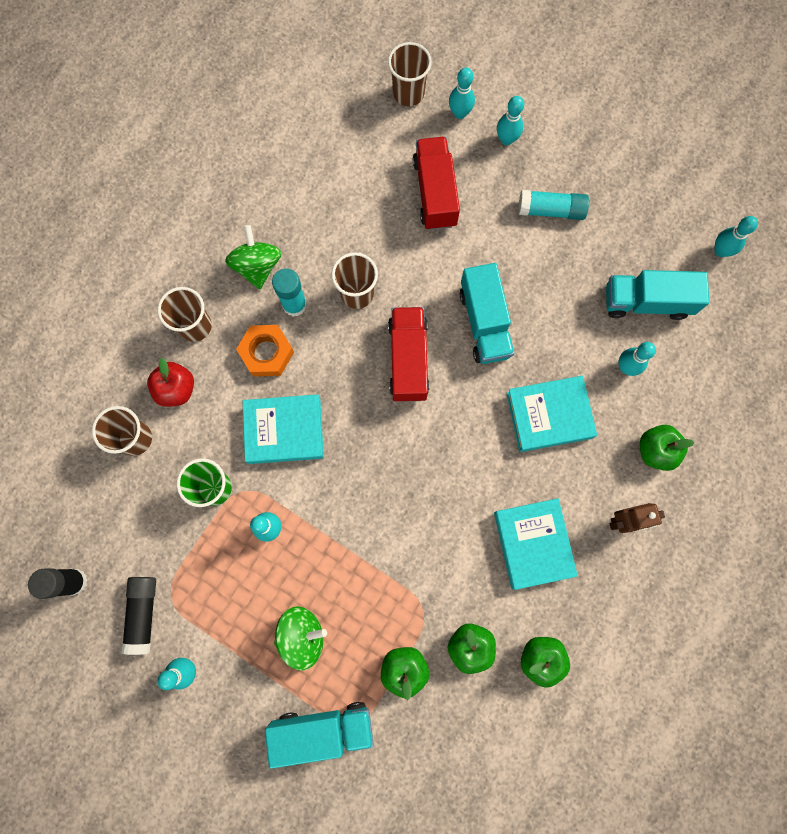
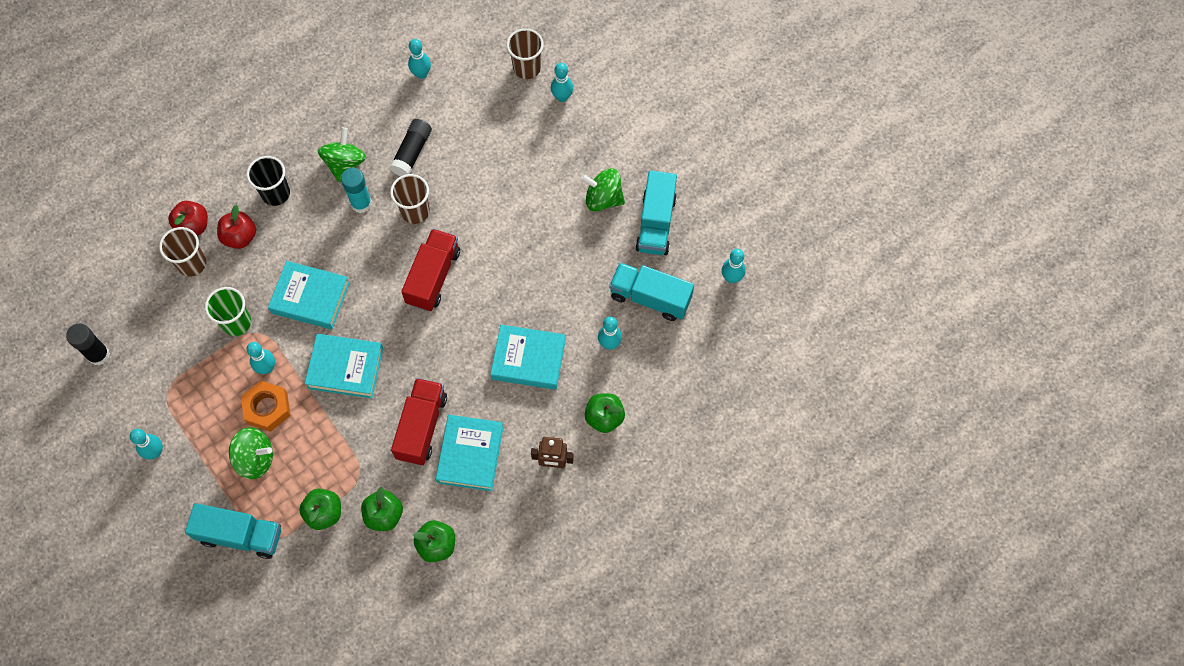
camera: 20 degrees right, 10 degrees down
black glue stick [122,577,156,655] -> black glue stick moved to [389,119,432,176]
brown cup [158,287,212,342] -> black cup [247,156,290,206]
orange nut [236,325,294,377] -> orange nut moved to [241,381,290,432]
red truck [413,137,460,230] -> red truck moved to [391,378,447,465]
turquoise truck [460,263,514,364] -> turquoise truck moved to [635,171,677,255]
turquoise bowling pin [497,96,524,145] -> turquoise bowling pin moved to [408,39,431,79]
turquoise glue stick [518,190,589,220] -> green spinning top [581,168,625,212]
none -> red apple [168,201,208,236]
none -> turquoise book [305,334,383,398]

